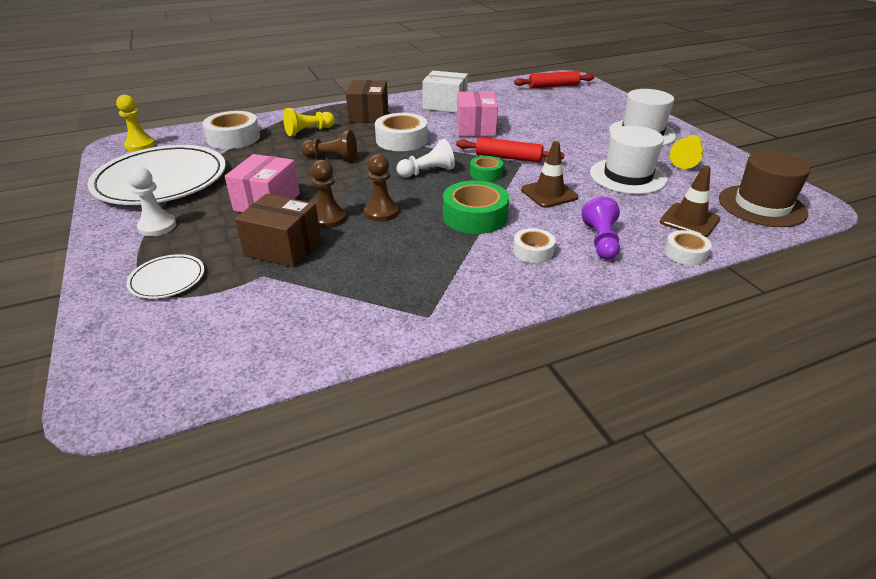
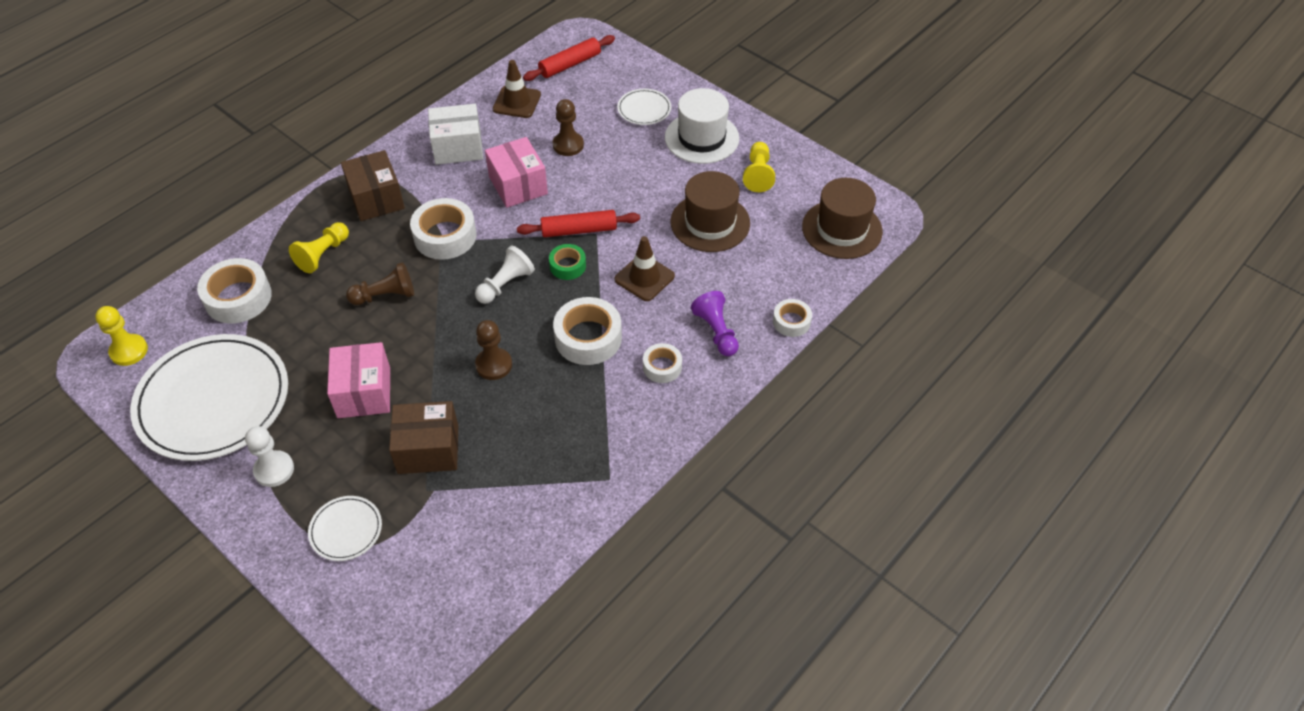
camera: 25 degrees left, 15 degrees up
brown pawn [311,160,346,228] -> brown pawn moved to [553,99,584,156]
green tape [443,181,509,234] -> white tape [553,297,622,365]
white hat [590,126,667,194] -> brown hat [670,171,750,252]
brown traffic cone [660,166,720,237] -> brown traffic cone moved to [493,60,541,118]
none -> white plate [617,89,671,125]

